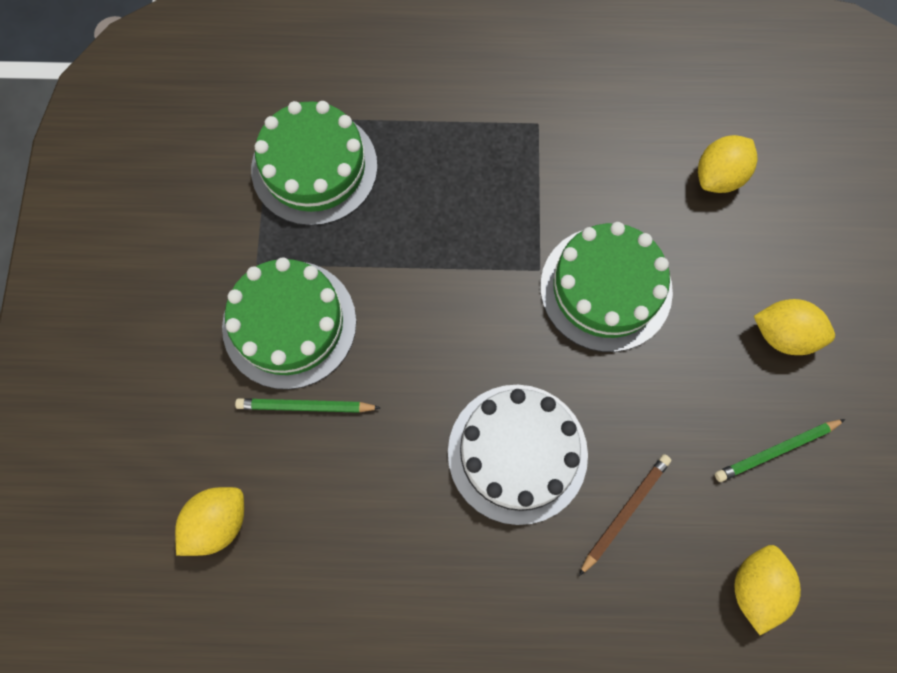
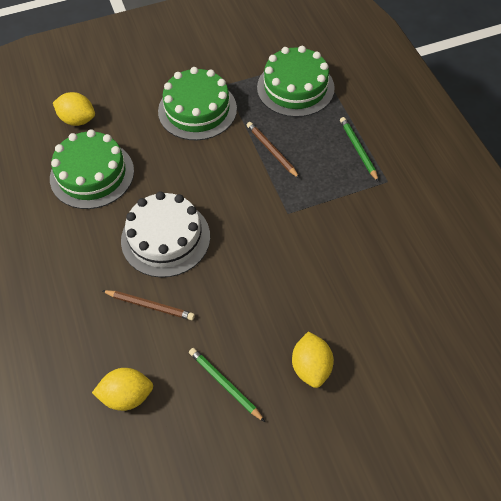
camera: 70 degrees right, 15 degrees down
green pencil [235,398,381,413] -> green pencil moved to [340,117,379,182]
green cake [540,222,673,352] -> green cake moved to [50,129,134,209]
yellow lemon [698,135,757,193] -> none
none -> brown pencil [247,122,300,179]

